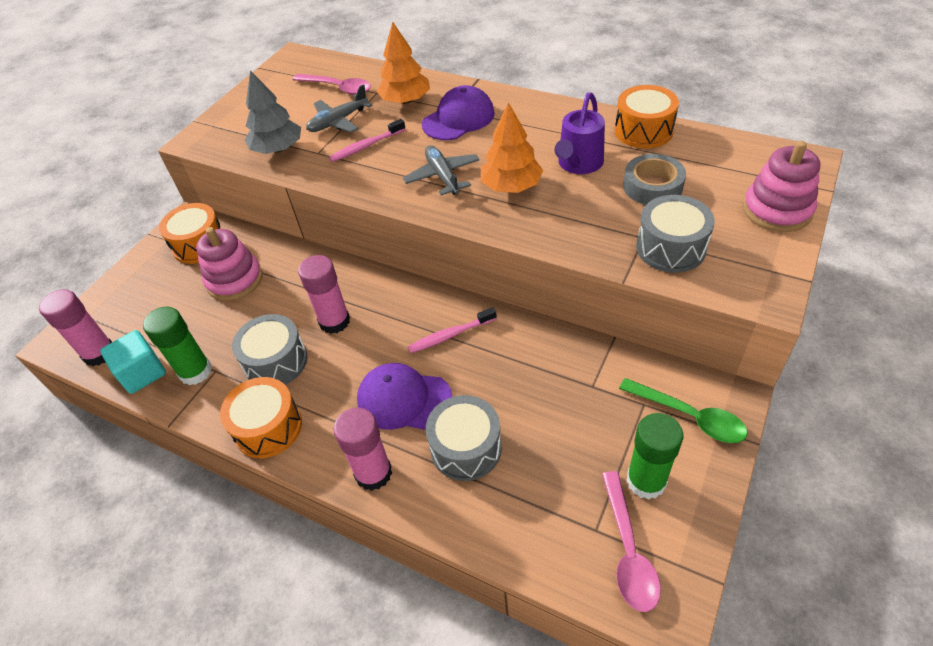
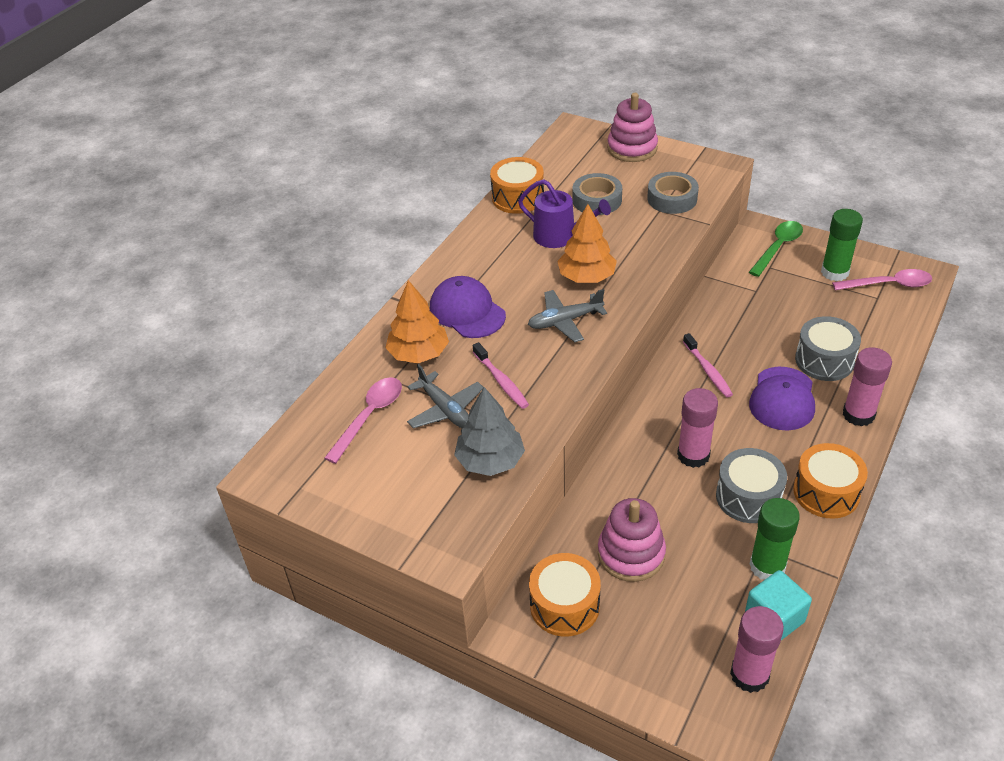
camera: 90 degrees left, 5 degrees down
grey drum [636,195,715,273] -> grey tape [647,172,699,214]

